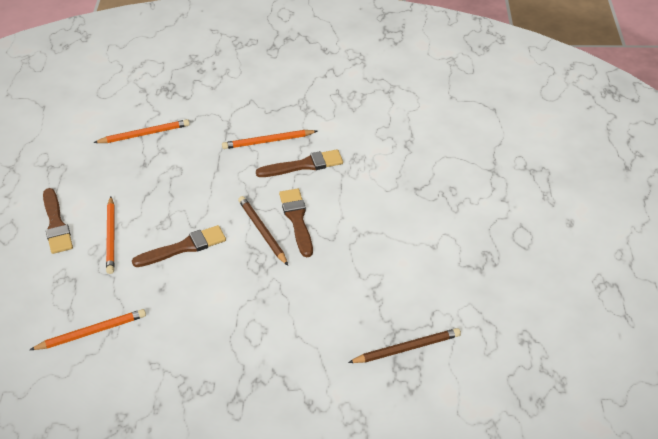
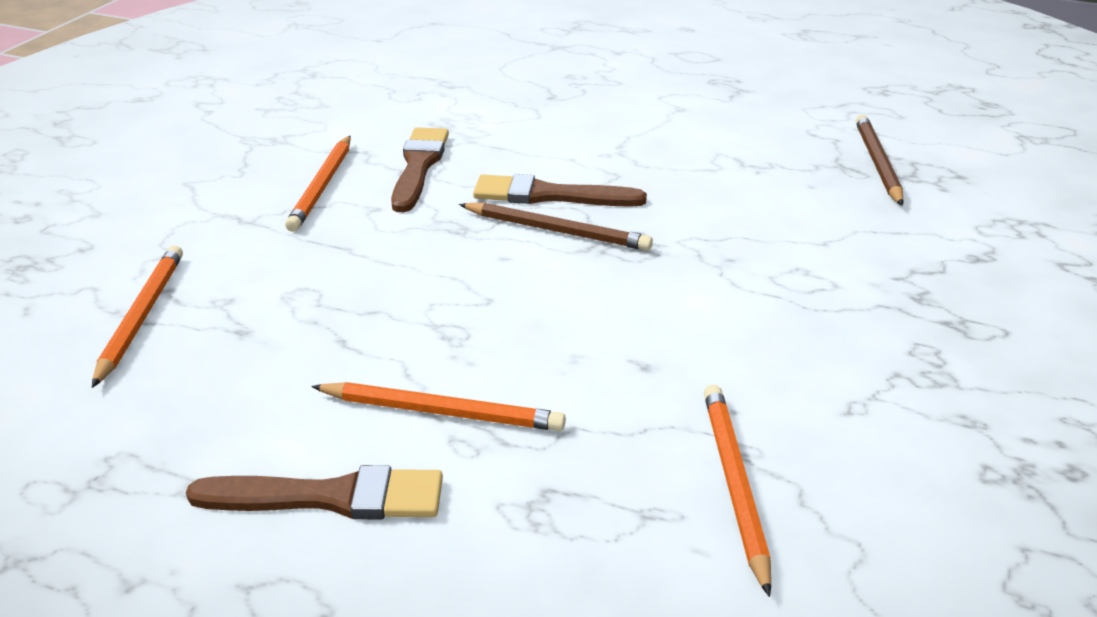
camera: 70 degrees left, 10 degrees down
brown brush [132,225,226,267] -> none
brown pencil [238,196,288,266] -> brown pencil turned 150 degrees counterclockwise [459,203,653,251]

